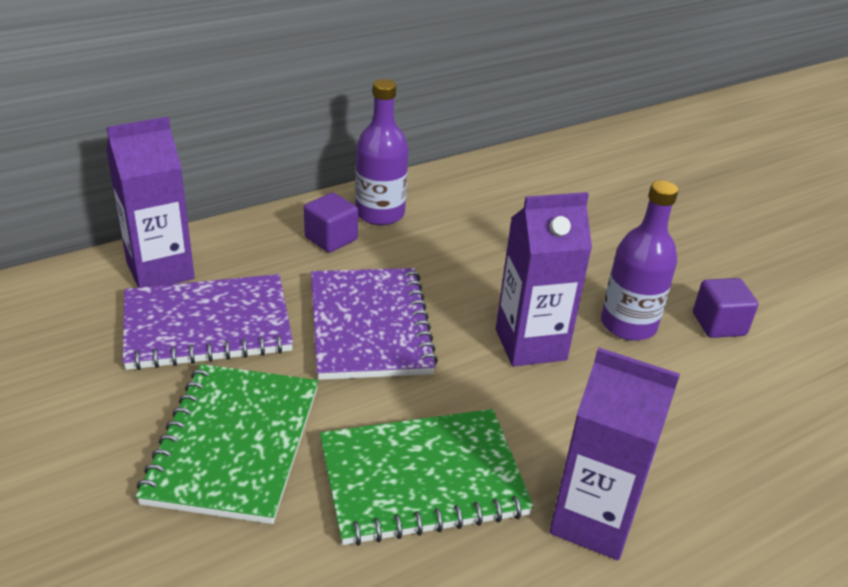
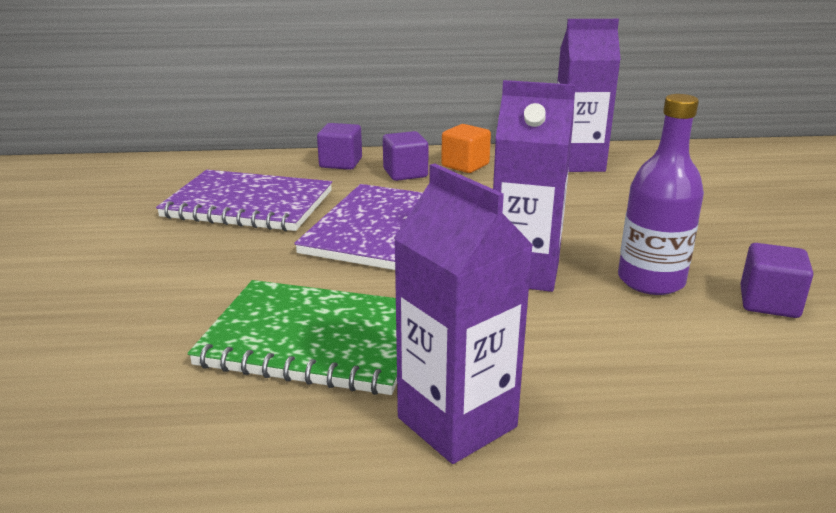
camera: 30 degrees right, 10 degrees down
purple carton [107,117,195,288] -> purple carton moved to [557,19,621,172]
green notebook [135,364,318,524] -> none
purple bottle [355,79,409,225] -> orange cube [441,124,491,173]
none -> purple cube [317,123,362,170]

